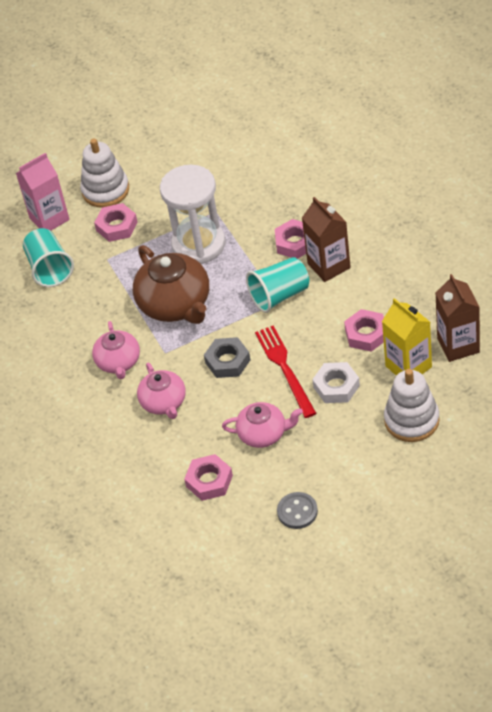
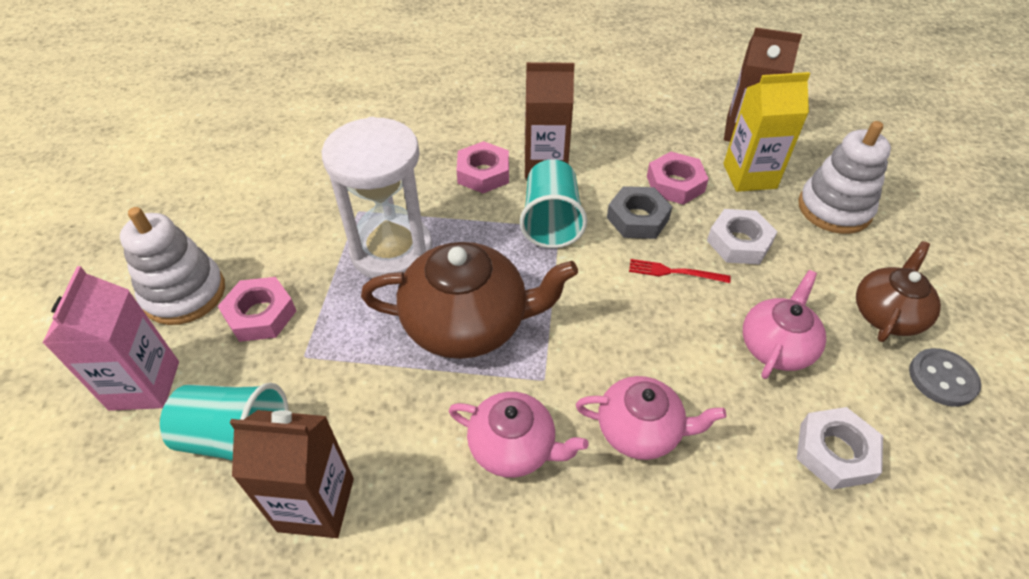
camera: 65 degrees left, 0 degrees up
pink nut [184,454,233,501] -> white nut [797,407,883,490]
grey nut [204,337,250,378] -> grey nut moved to [607,186,673,239]
red fork [255,326,316,418] -> red fork [629,259,731,283], size x0.55
none -> brown carton [230,410,354,538]
none -> brown teapot [856,241,941,342]

